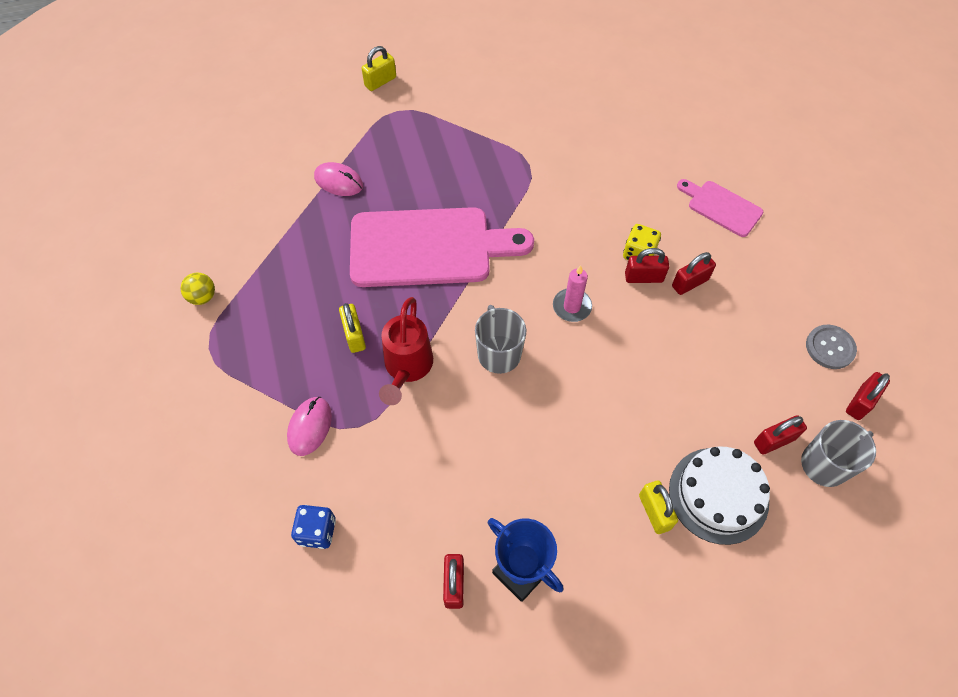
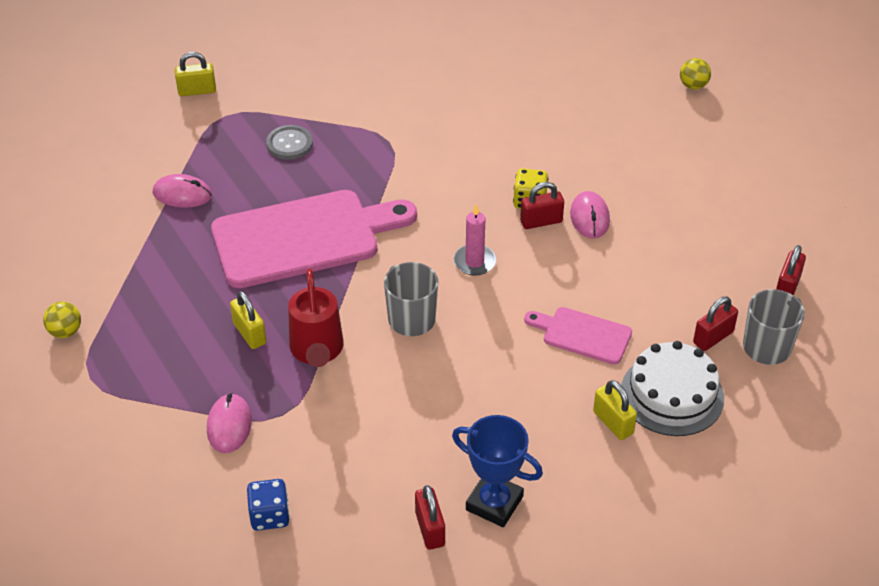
camera: 15 degrees left, 15 degrees down
yellow padlock [361,46,396,91] -> yellow padlock turned 45 degrees clockwise [175,52,216,96]
red padlock [672,252,716,295] -> pink mouse [570,191,610,239]
pink cutting board [677,179,763,237] -> pink cutting board moved to [524,307,632,365]
grey button [806,325,857,369] -> grey button moved to [266,125,313,160]
none -> yellow ball [680,58,711,89]

